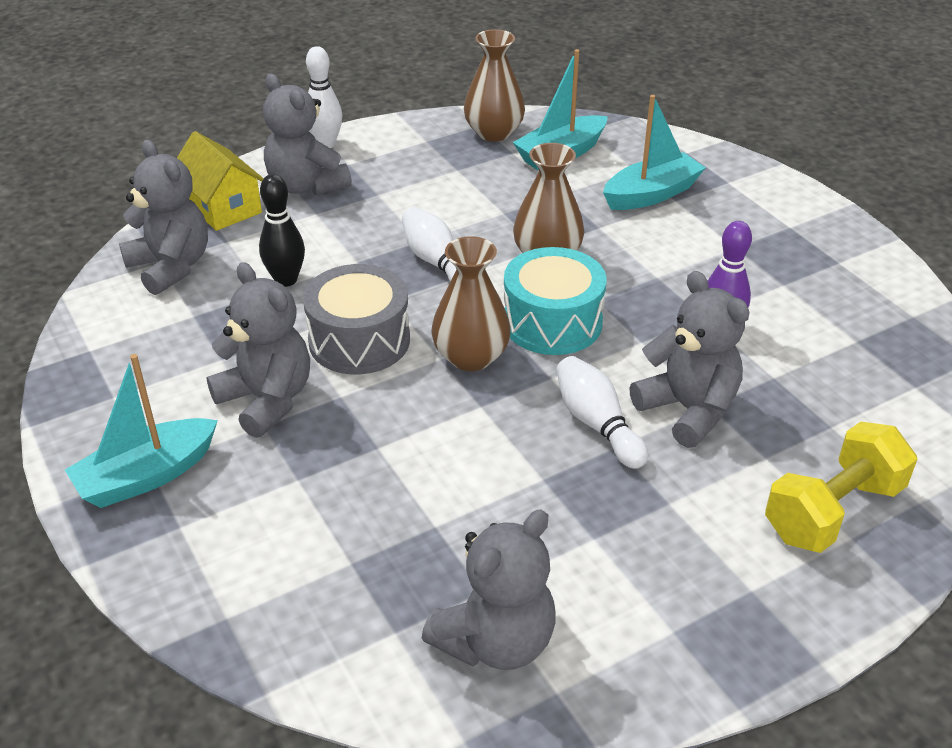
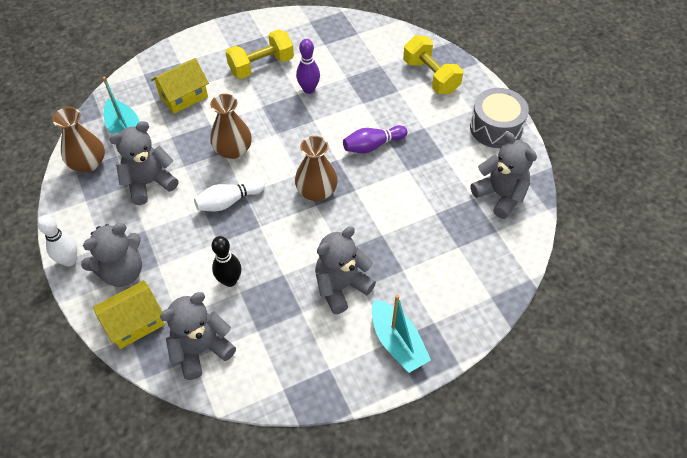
camera: 85 degrees left, 15 degrees up
grey drum [303,264,410,374] -> grey drum moved to [470,88,529,148]
turquoise drum [504,247,607,355] -> none
white bowling pin [556,356,648,469] -> purple bowling pin [343,125,408,153]
turquoise boat [603,95,706,210] -> yellow house [151,58,209,114]
grey teddy bear [629,271,749,448] -> grey teddy bear moved to [109,121,179,205]
none -> yellow dumbbell [225,29,294,79]

